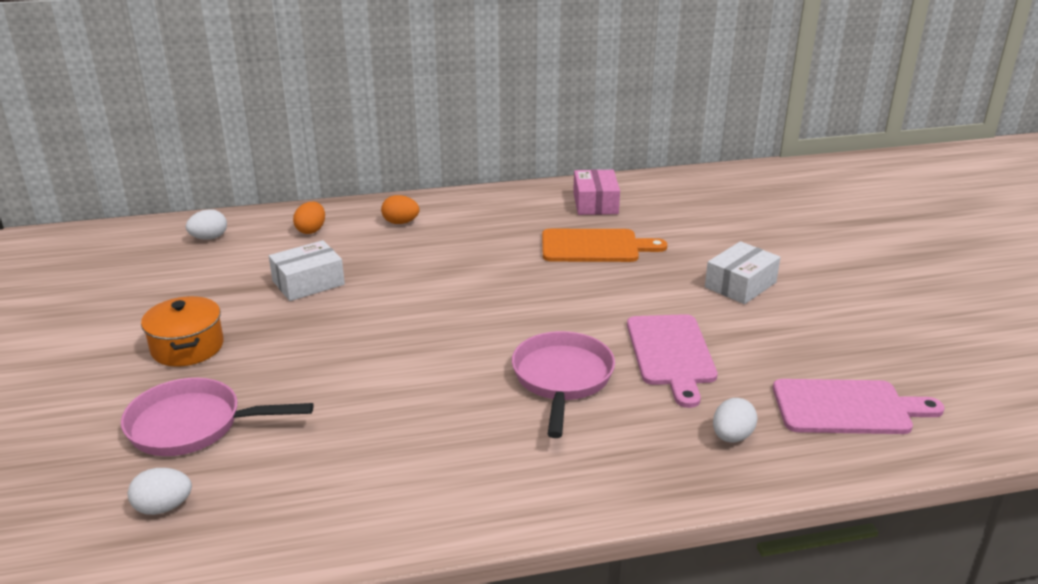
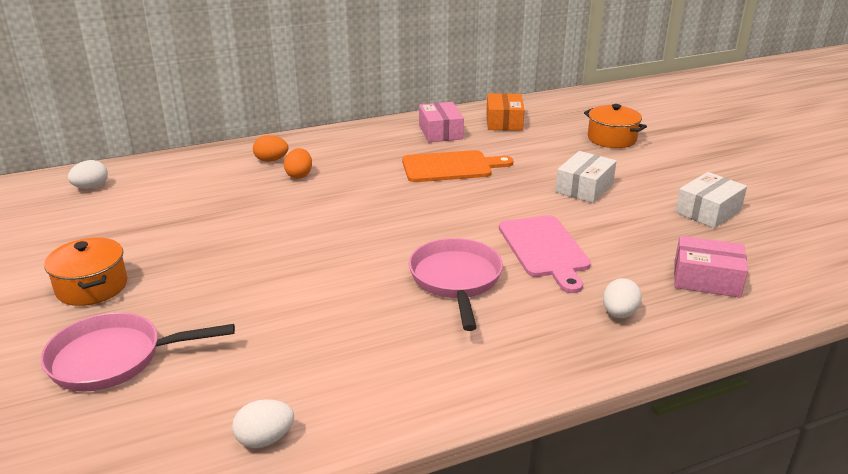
camera: 10 degrees left, 0 degrees up
white egg [128,468,192,515] -> white egg moved to [232,399,294,448]
white box [269,240,345,301] -> white box moved to [675,172,747,228]
orange egg [293,202,325,234] -> orange egg moved to [284,148,312,179]
pink cutting board [773,379,945,434] -> pink box [674,236,748,298]
none -> orange box [486,93,525,131]
none -> orange pot [584,104,647,148]

